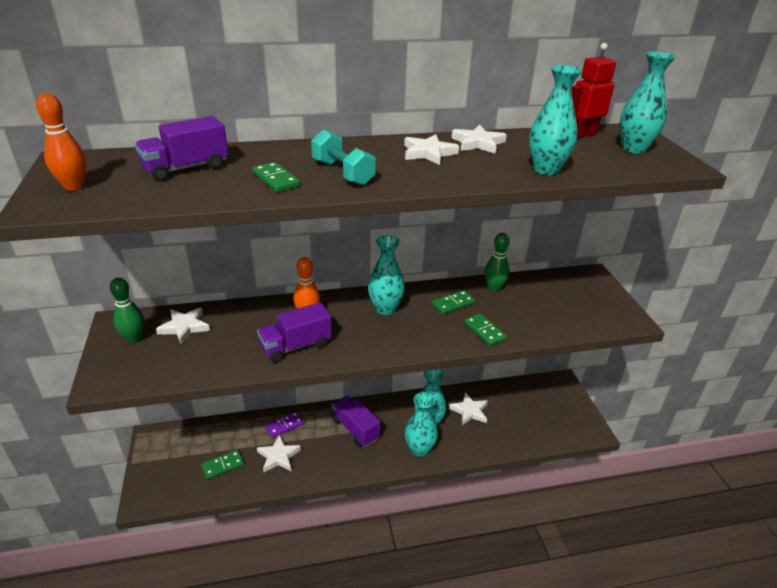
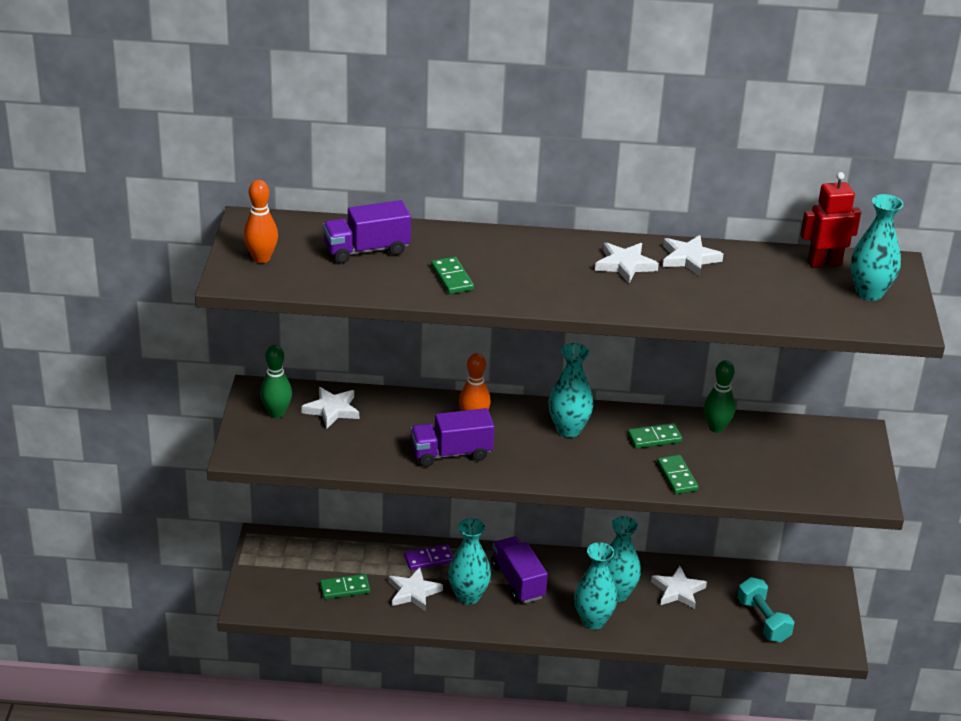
camera: 15 degrees right, 0 degrees up
turquoise dumbbell [311,129,376,186] -> turquoise dumbbell moved to [737,577,794,642]
turquoise vase [529,65,583,175] -> turquoise vase moved to [448,518,491,605]

